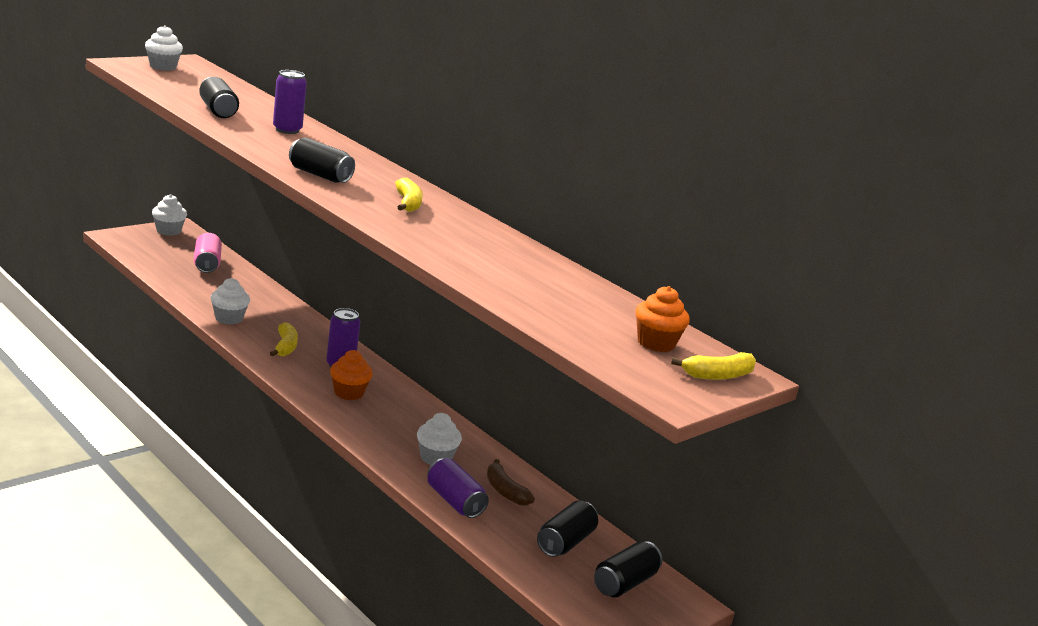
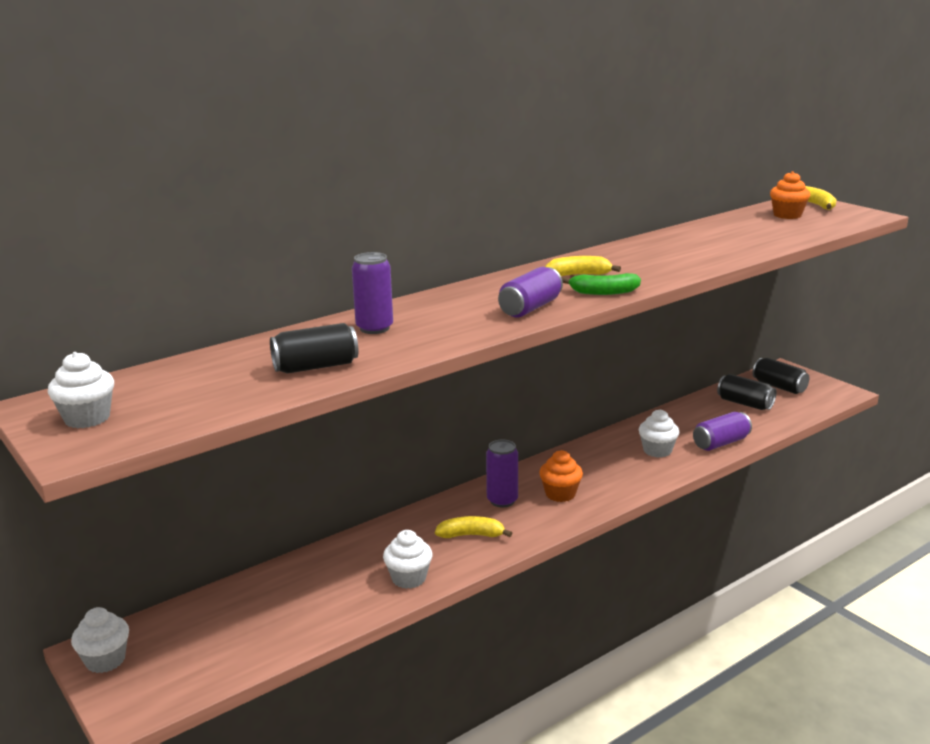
camera: 80 degrees left, 0 degrees up
pink can [194,233,222,273] -> none
black can [289,137,355,183] -> purple can [498,267,563,317]
brown banana [487,459,535,506] -> none
none -> green banana [562,273,641,295]

